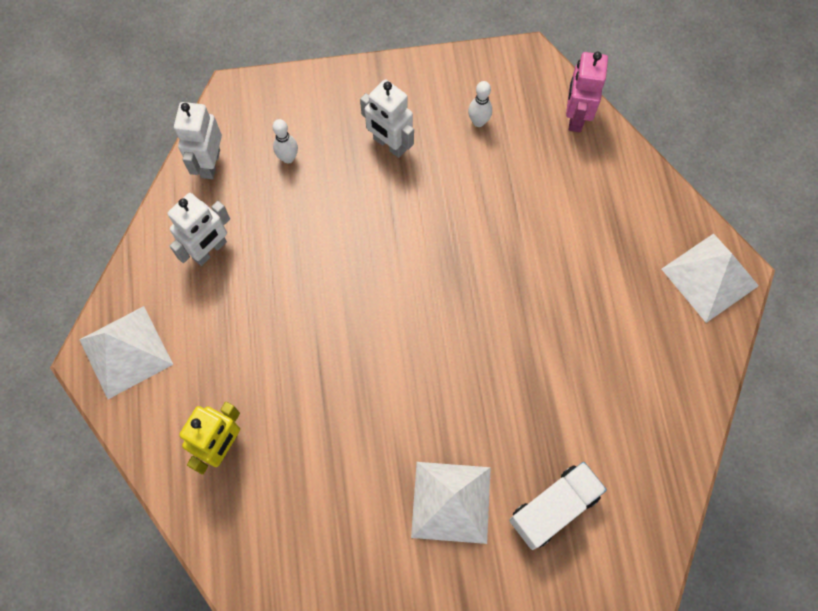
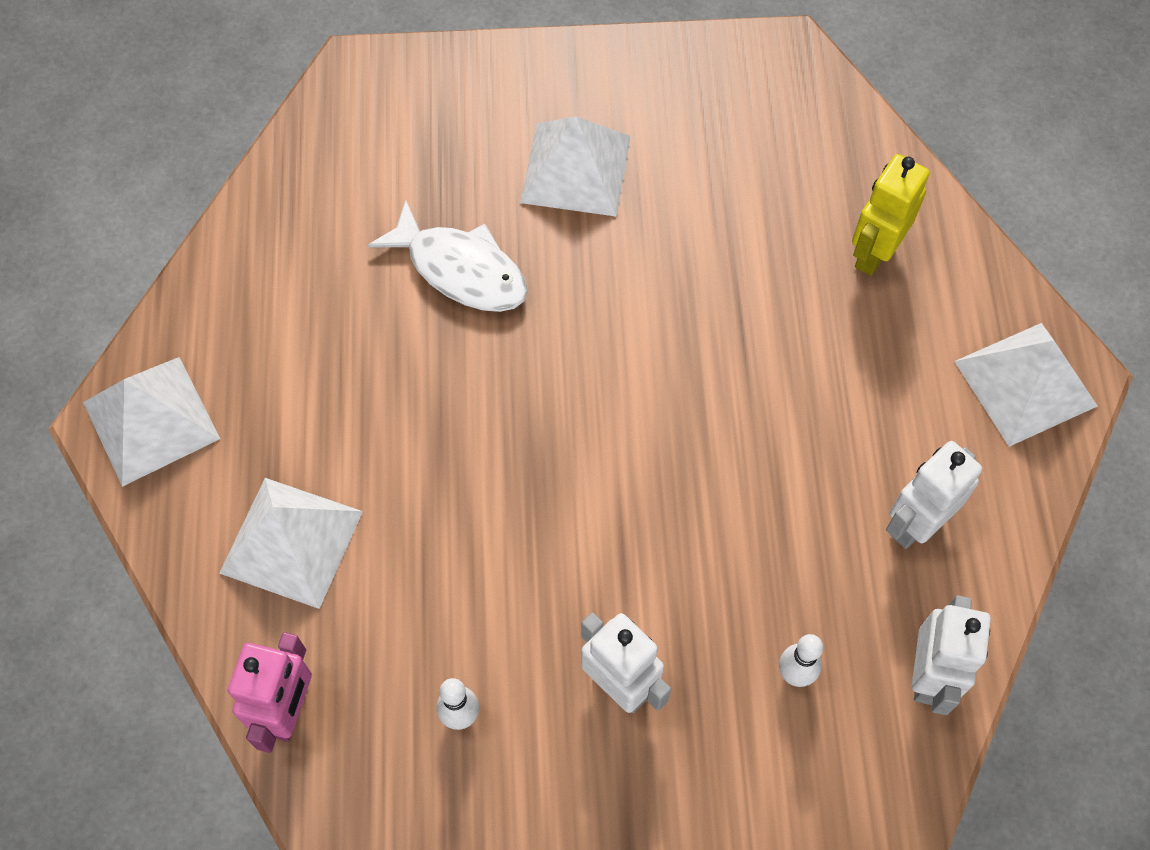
camera: 175 degrees left, 5 degrees down
white truck [509,462,607,550] -> none
none -> white pyramid [219,478,363,609]
none -> white fish [368,200,527,312]

